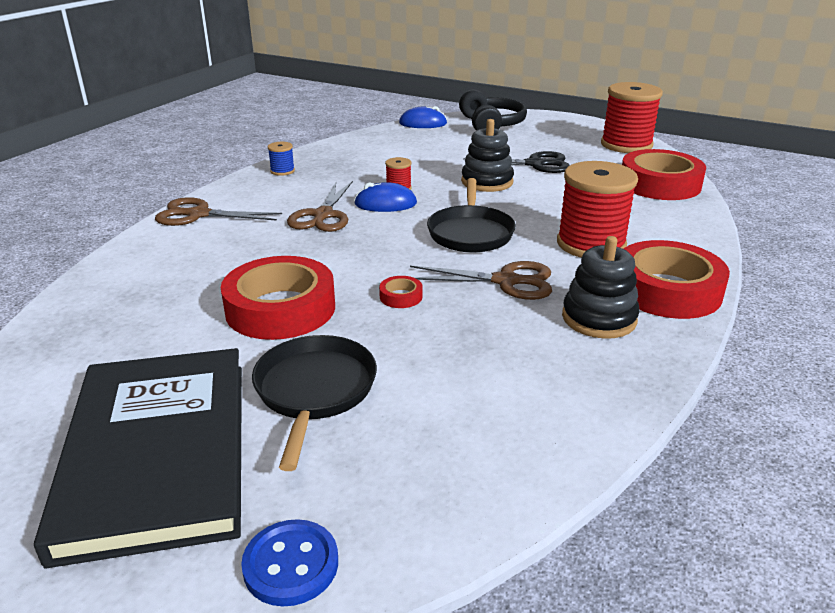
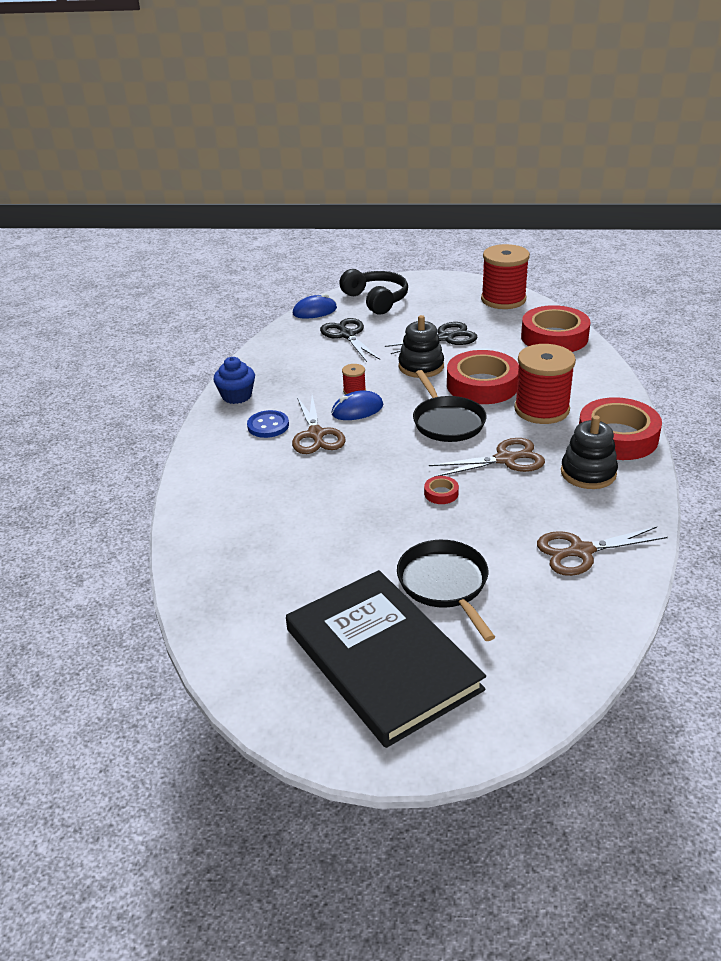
camera: 20 degrees left, 5 degrees up
brown scissors [155,197,282,226] -> brown scissors moved to [537,526,668,576]
red tape [221,256,335,340] -> red tape moved to [447,350,519,404]
blue button [241,519,338,606] -> blue button moved to [247,410,289,438]
blue spool [268,142,295,176] -> blue cupcake [213,357,255,404]
none -> black scissors [320,318,380,362]

